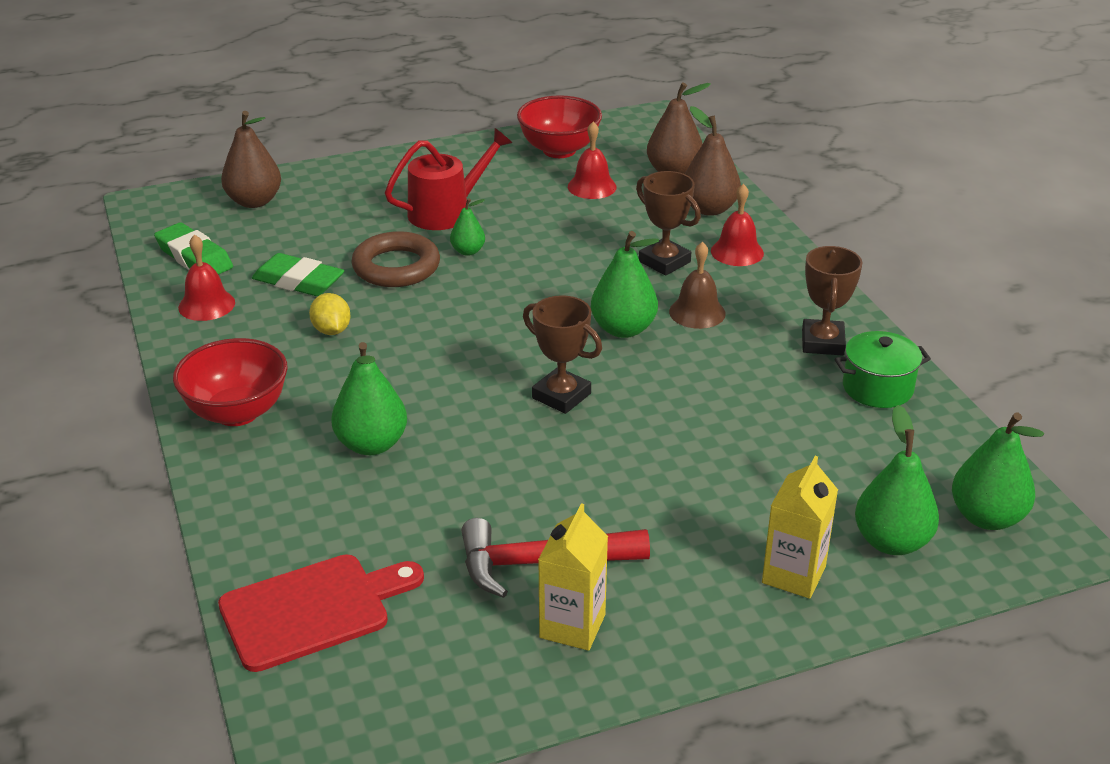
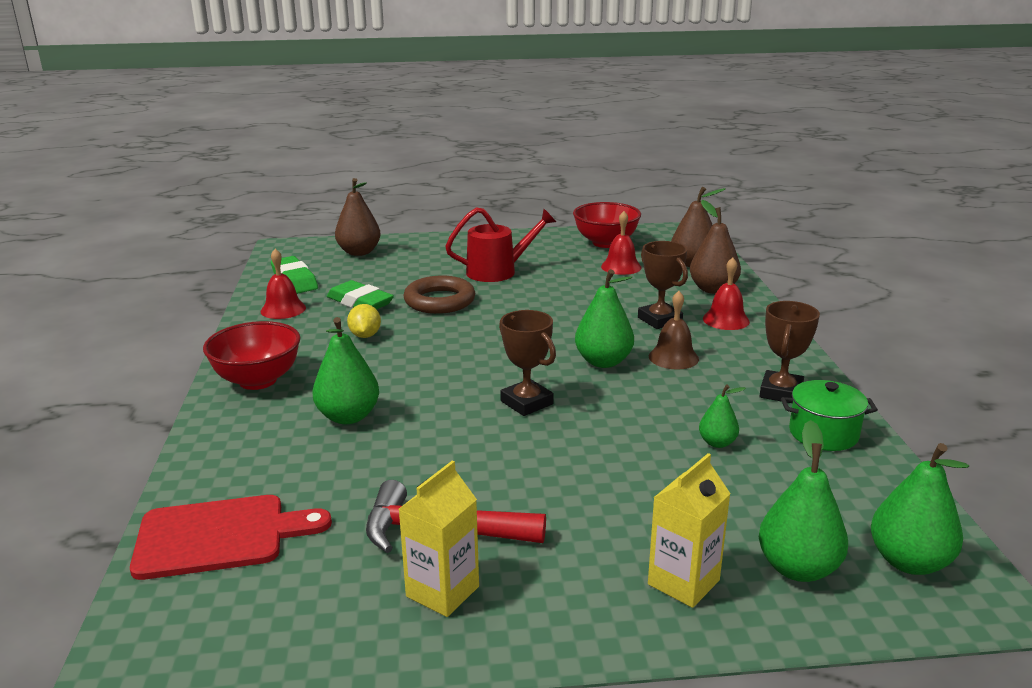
camera: 15 degrees right, 10 degrees down
green pear [450,198,485,256] -> green pear moved to [699,384,746,448]

